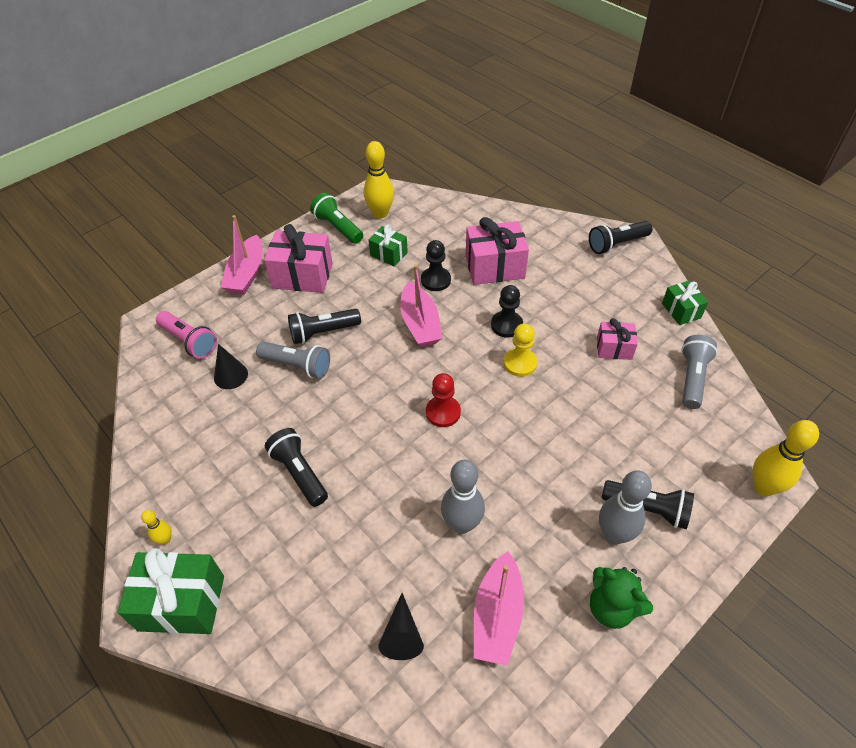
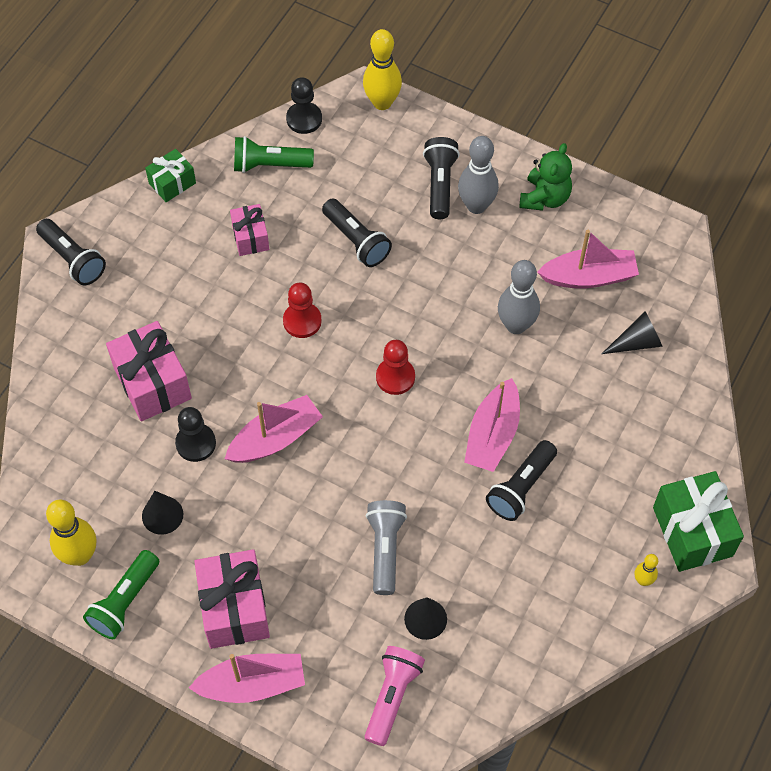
camera: 110 degrees left, 10 degrees up
black flashlight [288,309,361,344] -> black flashlight moved to [322,198,392,267]
green gift [369,225,408,267] -> black cone [142,491,183,535]
black pawn [491,285,523,338] -> black pawn moved to [286,77,322,134]
yellow pawn [504,323,537,377] -> red pawn [283,283,322,338]
grey flashlight [681,335,718,409] -> green flashlight [234,136,314,173]
none -> pink boat [464,378,520,472]

